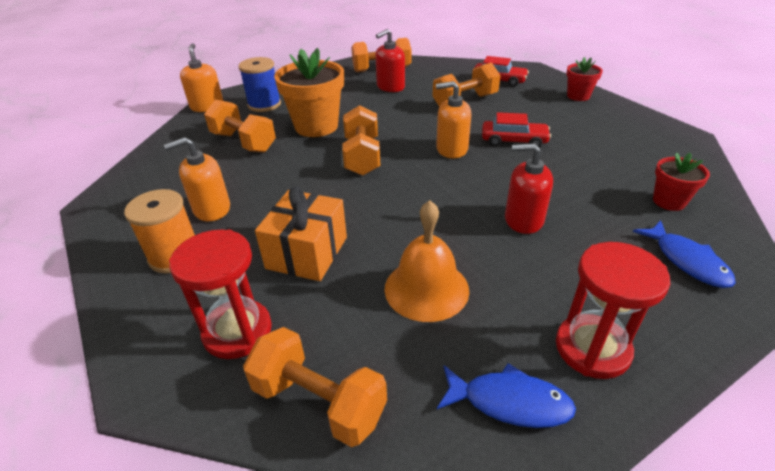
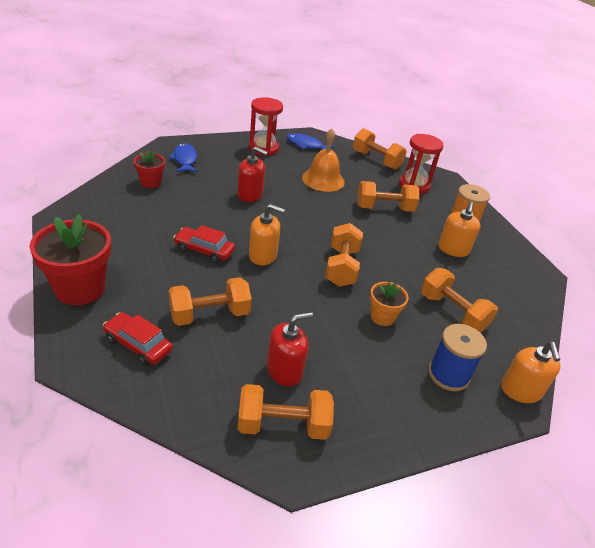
camera: 175 degrees left, 0 degrees up
orange soap dispenser [164,137,230,221] -> orange soap dispenser turned 120 degrees clockwise [438,202,480,257]
orange gift [255,186,347,281] -> orange dumbbell [357,181,419,212]
orange flower pot [274,48,344,137] -> orange flower pot [370,282,409,326], size x0.54
red flower pot [566,57,603,101] -> red flower pot [29,214,111,306], size x1.85

